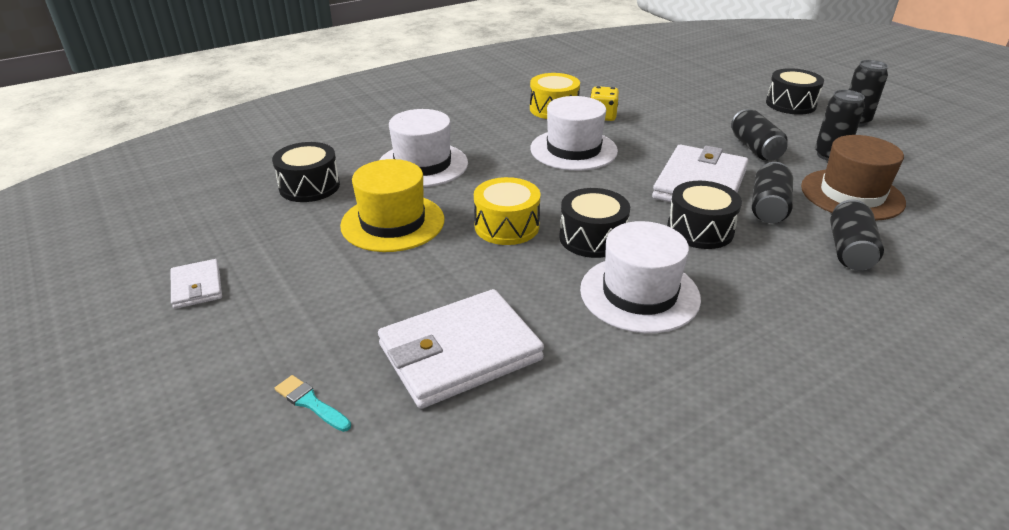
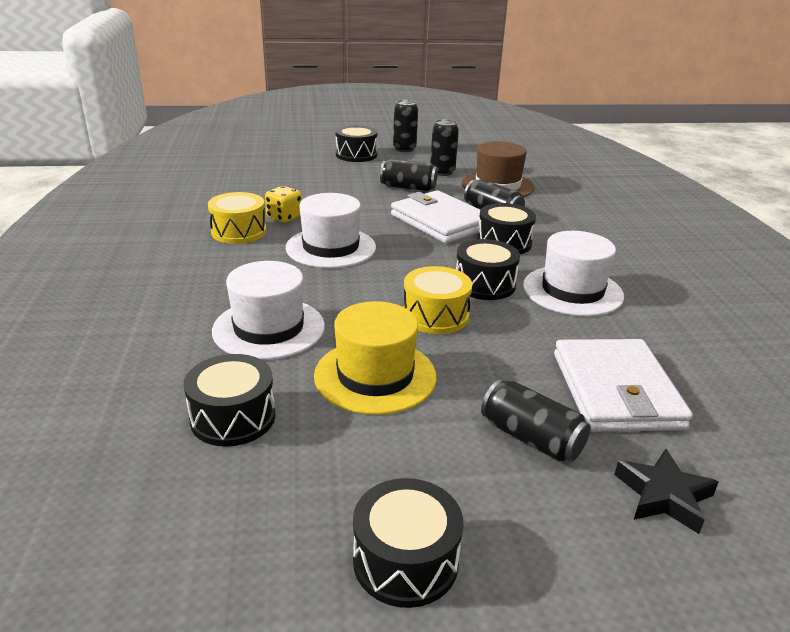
camera: 65 degrees left, 5 degrees down
white wallet [171,259,222,309] -> black drum [353,478,463,608]
turquoise brush [275,375,351,432] -> black star [614,449,719,534]
black can [830,200,884,270] -> black can moved to [481,379,591,462]

